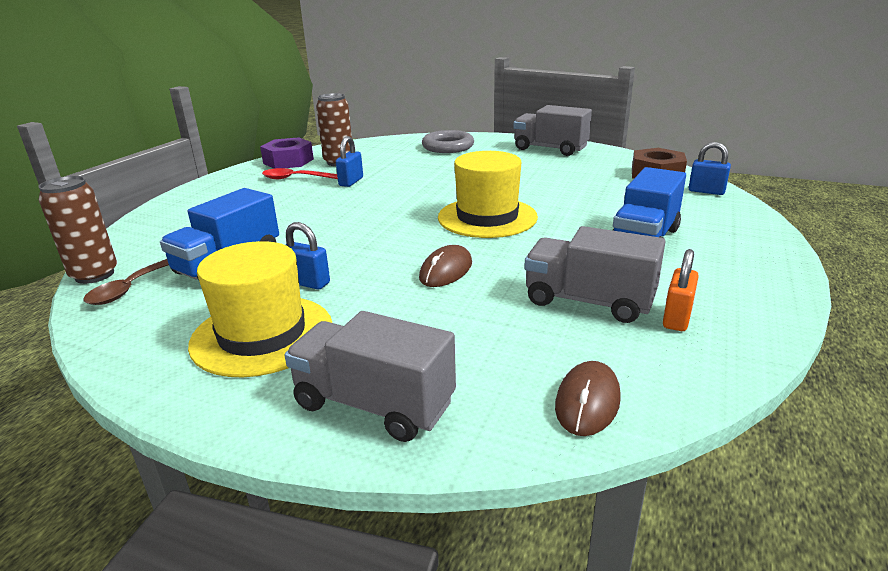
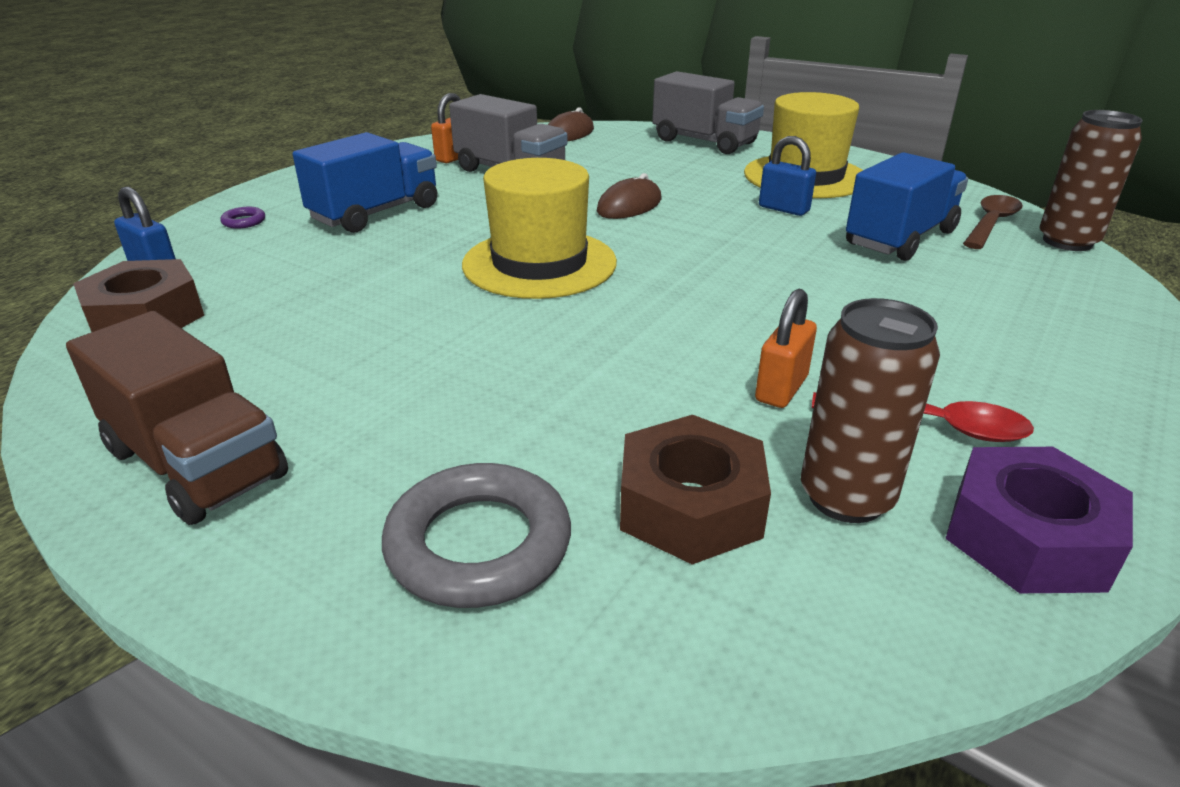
camera: 170 degrees left, 5 degrees up
blue padlock [336,136,363,187] -> orange padlock [755,289,817,408]
grey truck [513,105,592,156] -> brown truck [66,311,288,525]
none -> purple ring [220,207,265,229]
none -> brown nut [620,415,771,565]

